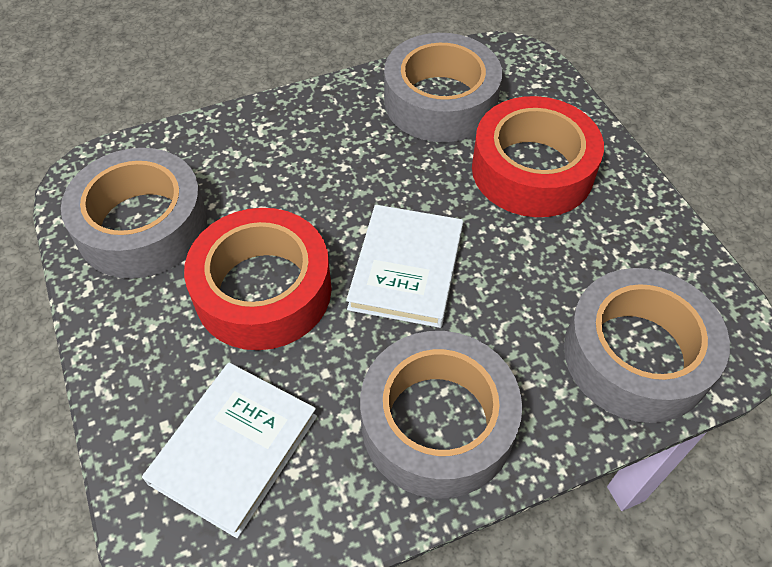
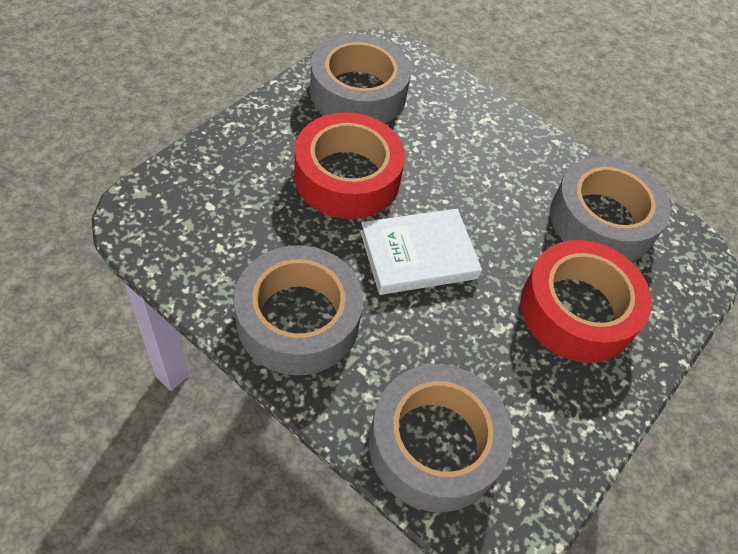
camera: 55 degrees right, 0 degrees up
white book [142,363,317,538] -> none

